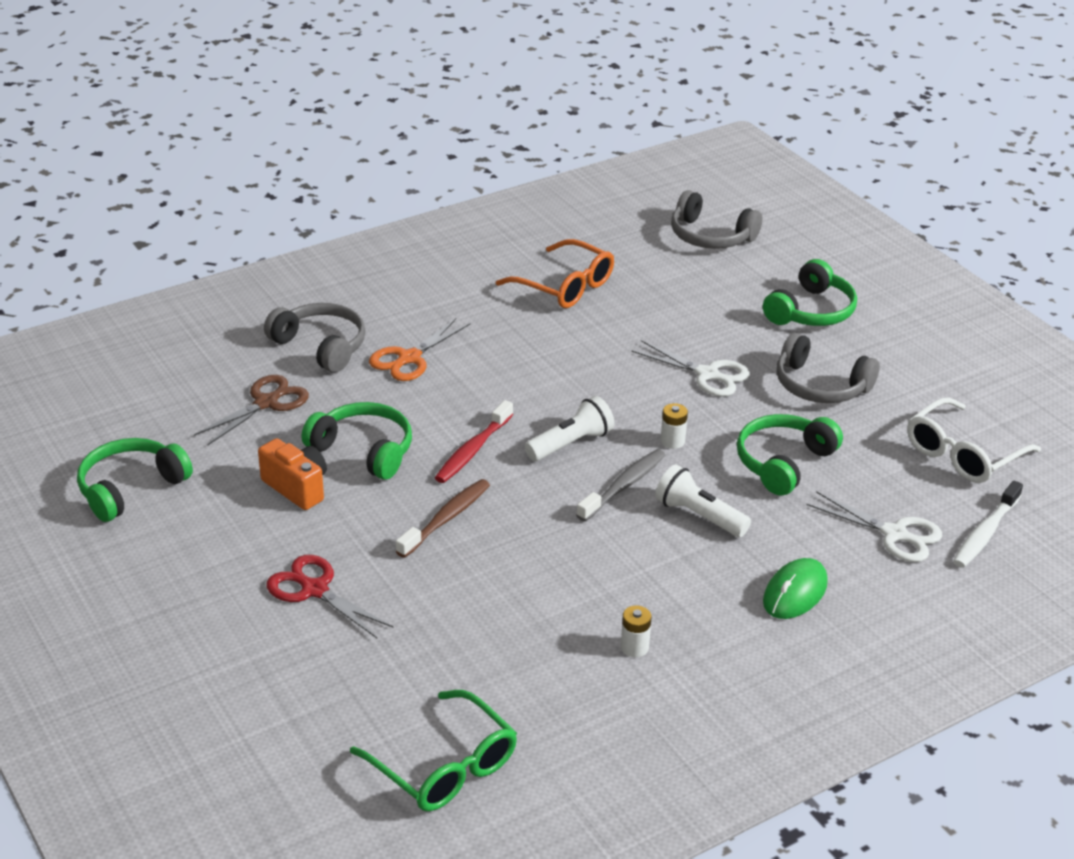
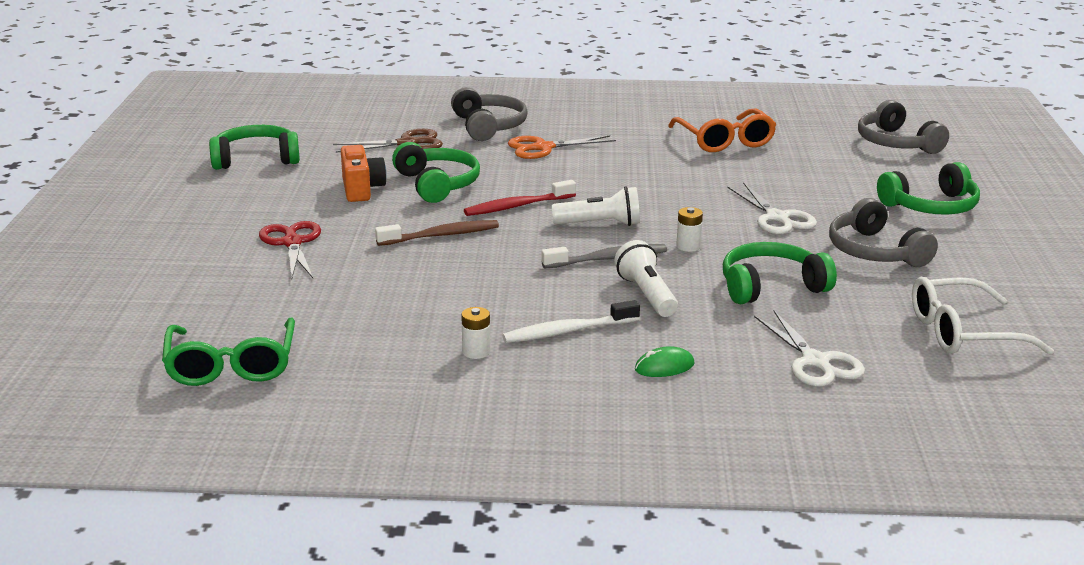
camera: 35 degrees right, 10 degrees down
green mouse [763,558,828,619] -> green mouse [635,346,694,377], size x0.66
white toothbrush [953,480,1023,568] -> white toothbrush moved to [502,300,640,343]

